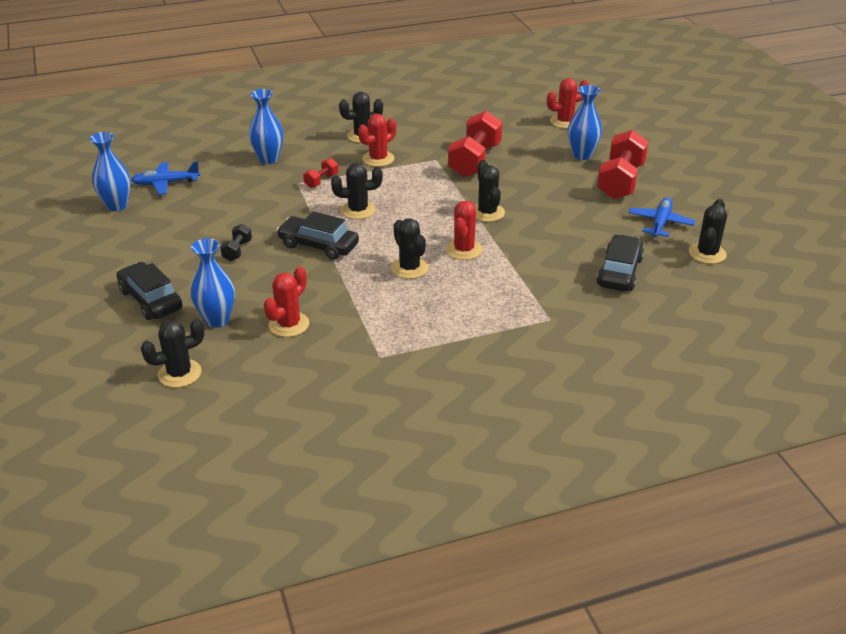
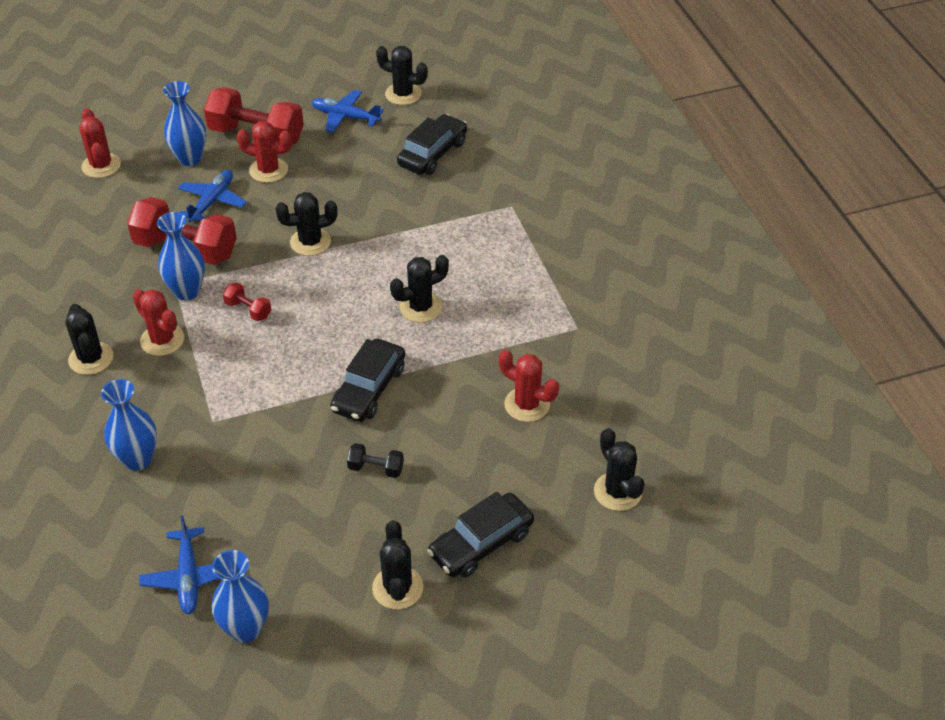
camera: 90 degrees left, 10 degrees up
blue vase [191,238,235,328] -> blue vase moved to [157,212,205,300]
red dumbbell [303,158,338,188] -> red dumbbell moved to [223,282,271,321]
black cactus [331,163,383,219] -> black cactus moved to [372,520,423,609]
red cactus [446,201,482,260] -> red cactus moved to [237,121,292,183]
black car [597,234,644,291] -> black car turned 105 degrees clockwise [397,114,467,175]
none -> blue plane [178,170,247,222]

